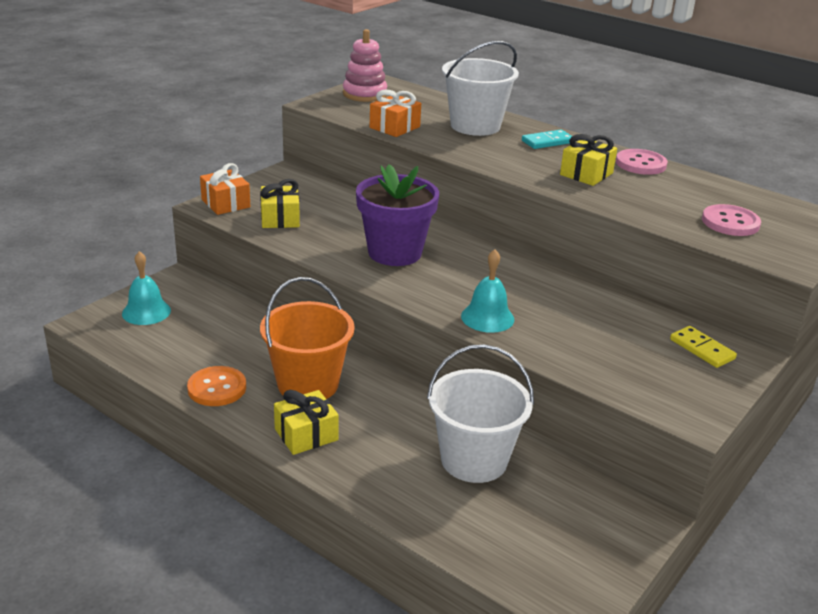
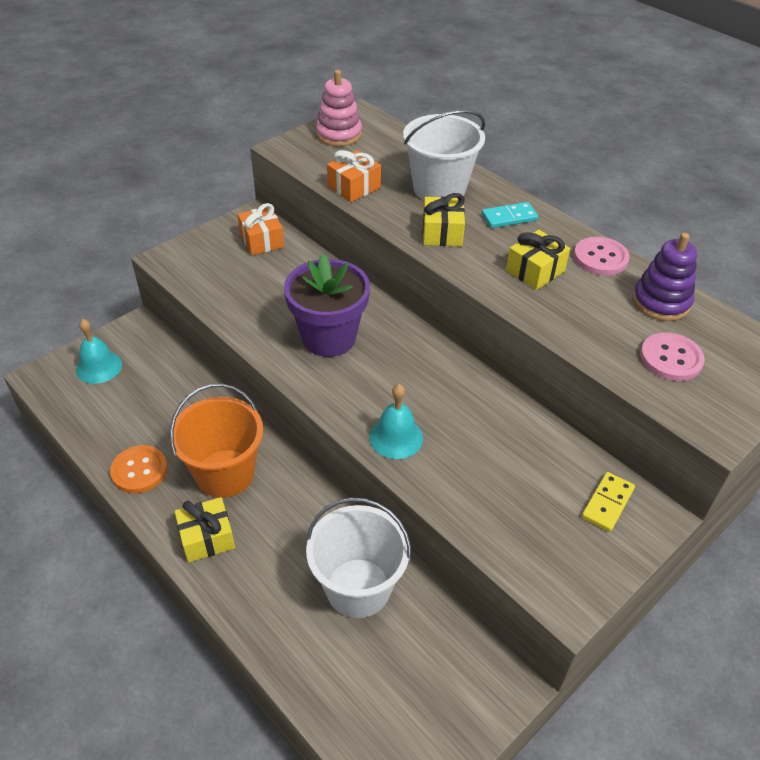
camera: 10 degrees right, 15 degrees up
orange gift [200,163,250,215] -> orange gift moved to [237,203,284,255]
yellow gift [260,179,300,228] -> yellow gift moved to [423,193,465,246]
yellow domino [670,326,737,368] -> yellow domino turned 60 degrees clockwise [582,472,635,532]
none -> purple stacking toy [632,233,697,321]

